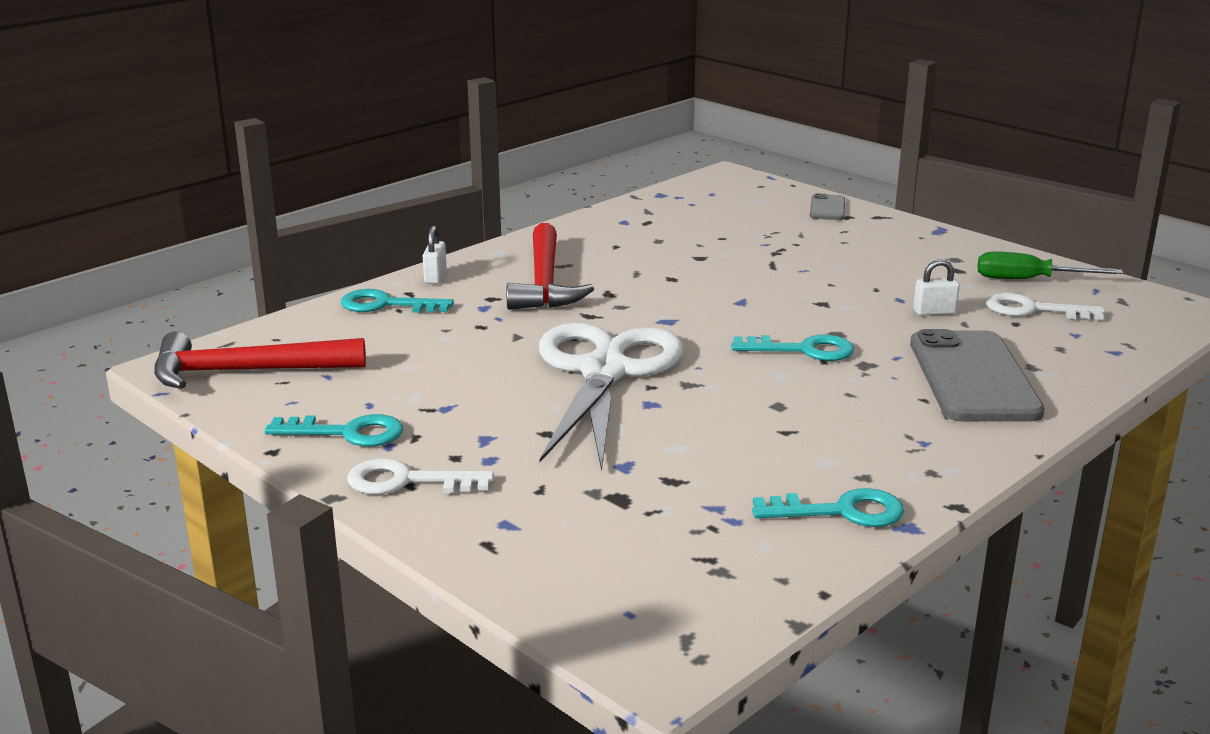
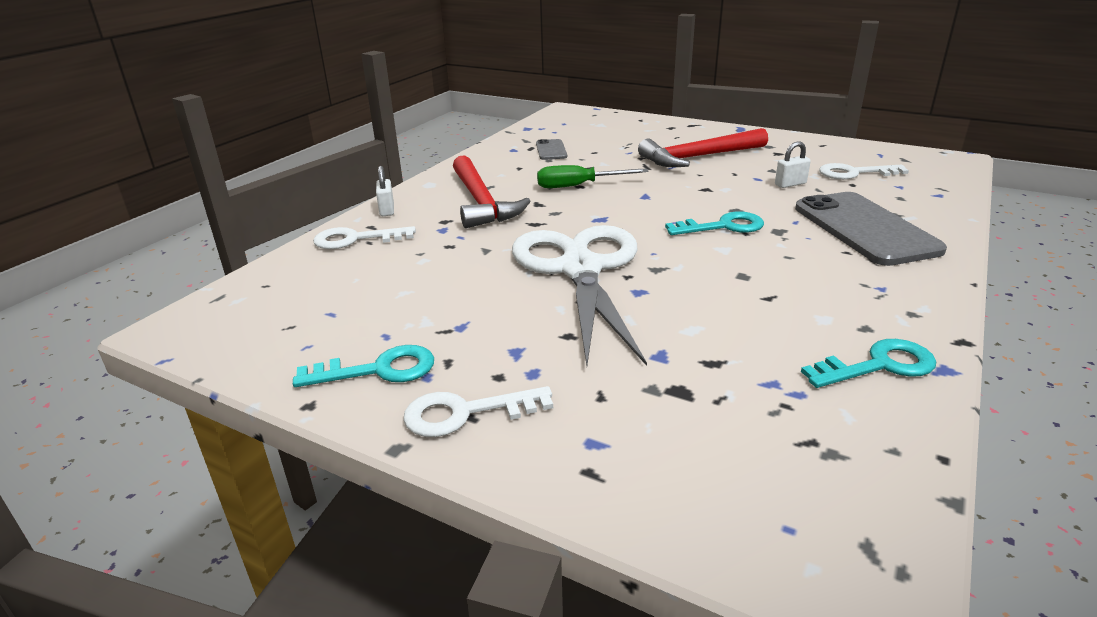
camera: 15 degrees left, 5 degrees up
red hammer [154,332,366,389] -> red hammer moved to [638,128,768,167]
turquoise key [341,289,454,313] -> white key [313,226,416,249]
grey phone [810,193,845,220] -> grey phone moved to [536,139,567,160]
green screwdriver [978,251,1123,279] -> green screwdriver moved to [537,165,649,188]

